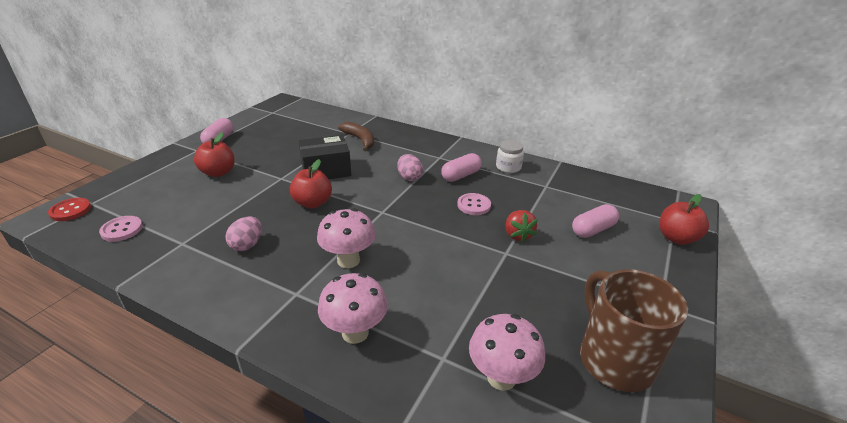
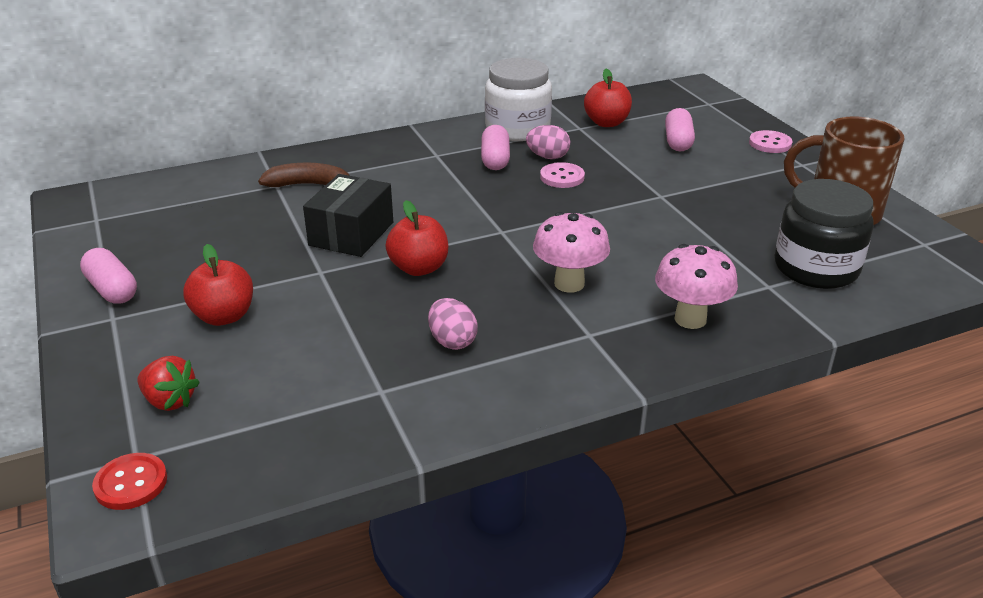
camera: 50 degrees left, 0 degrees up
pink button [99,216,143,242] -> pink button moved to [749,130,793,153]
pink egg [397,154,423,181] -> pink egg moved to [526,125,570,159]
pink mushroom [469,314,545,391] -> black jar [775,179,874,289]
white jar [496,140,524,173] -> white jar [485,58,552,141], size x1.86
red strawberry [505,210,538,243] -> red strawberry moved to [137,356,200,411]
red apple [660,194,709,245] -> red apple moved to [584,68,632,127]

